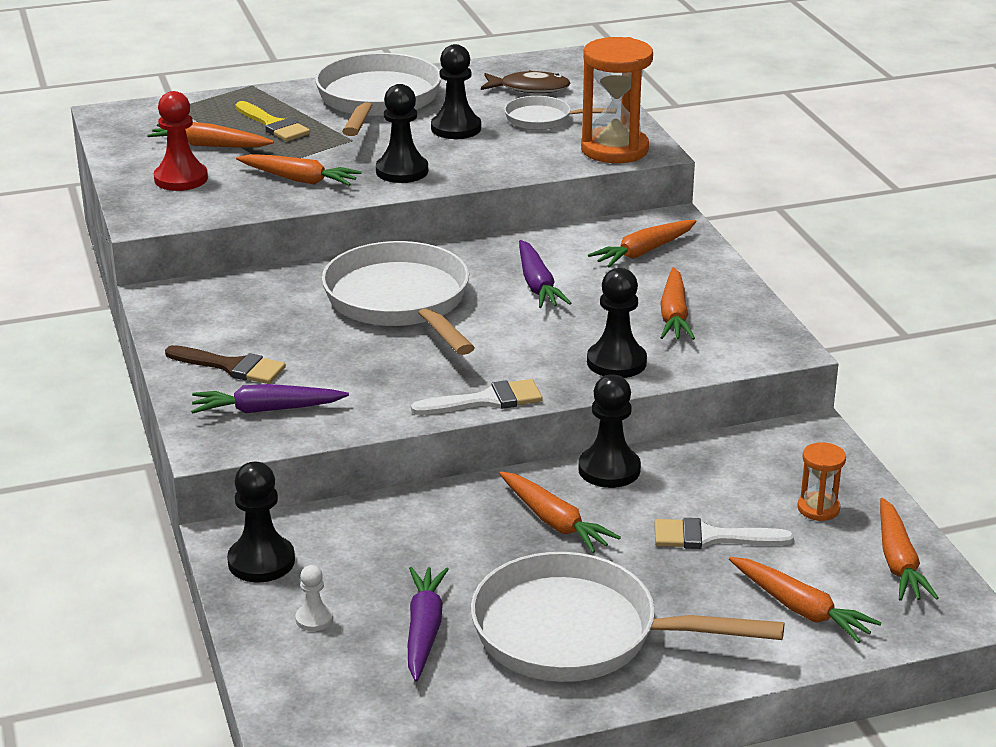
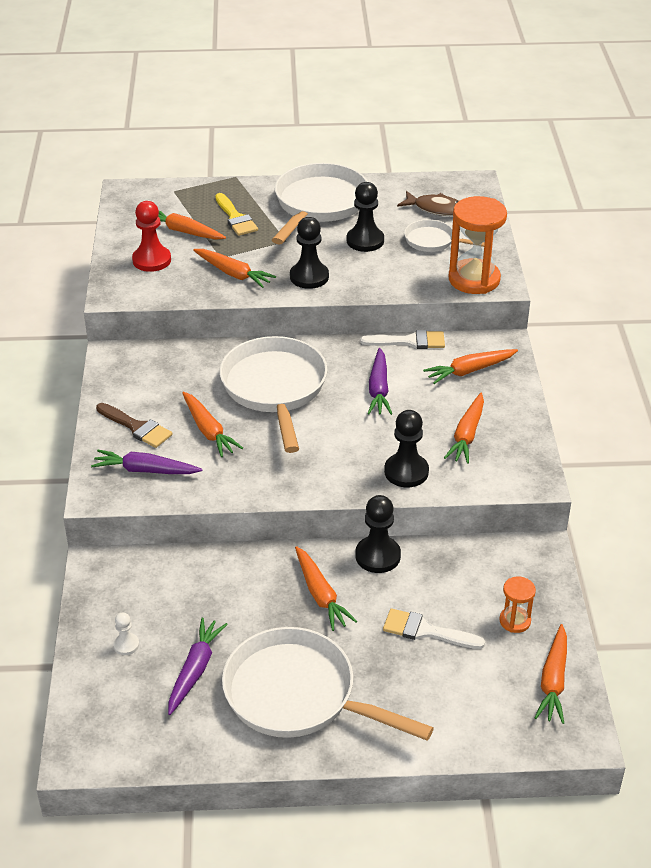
camera: 15 degrees right, 10 degrees up
black pawn [227,462,295,582] -> none
white brush [411,379,543,415] -> white brush moved to [360,330,445,349]
orange carrot [729,557,882,643] -> orange carrot moved to [182,392,243,457]

